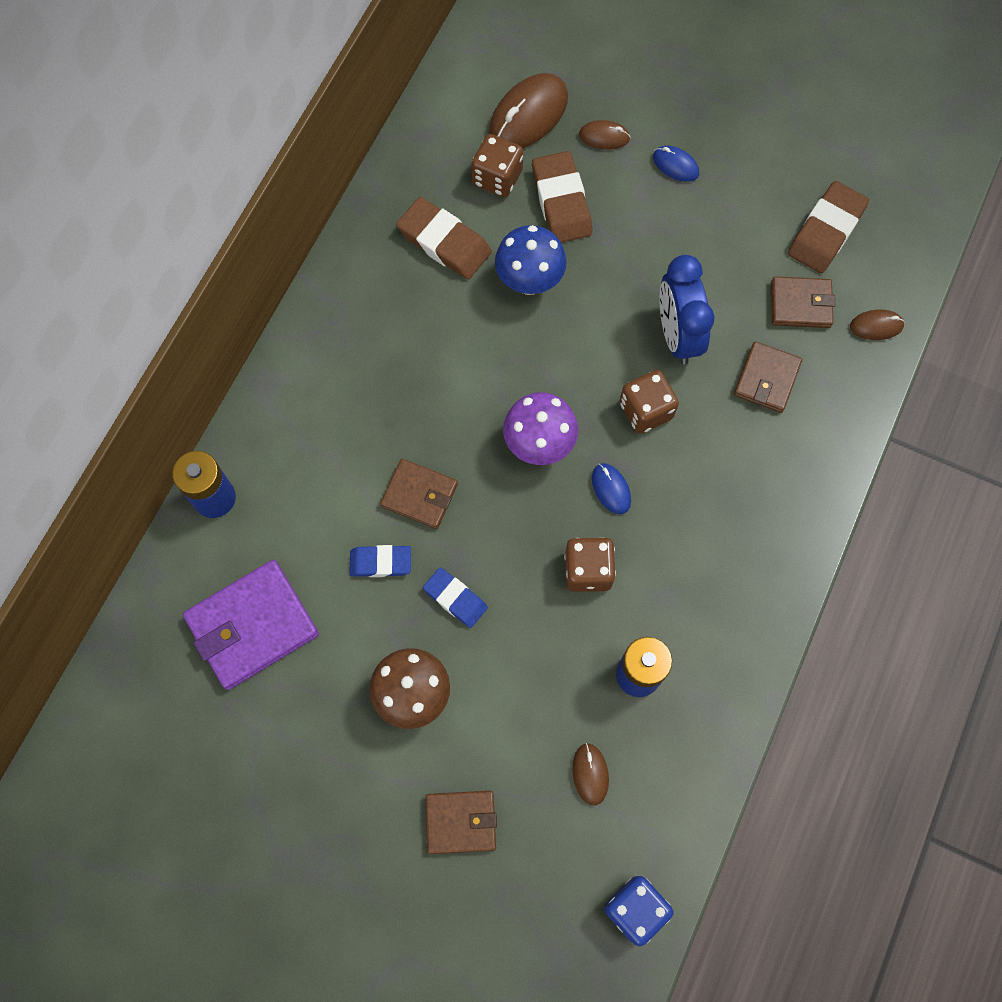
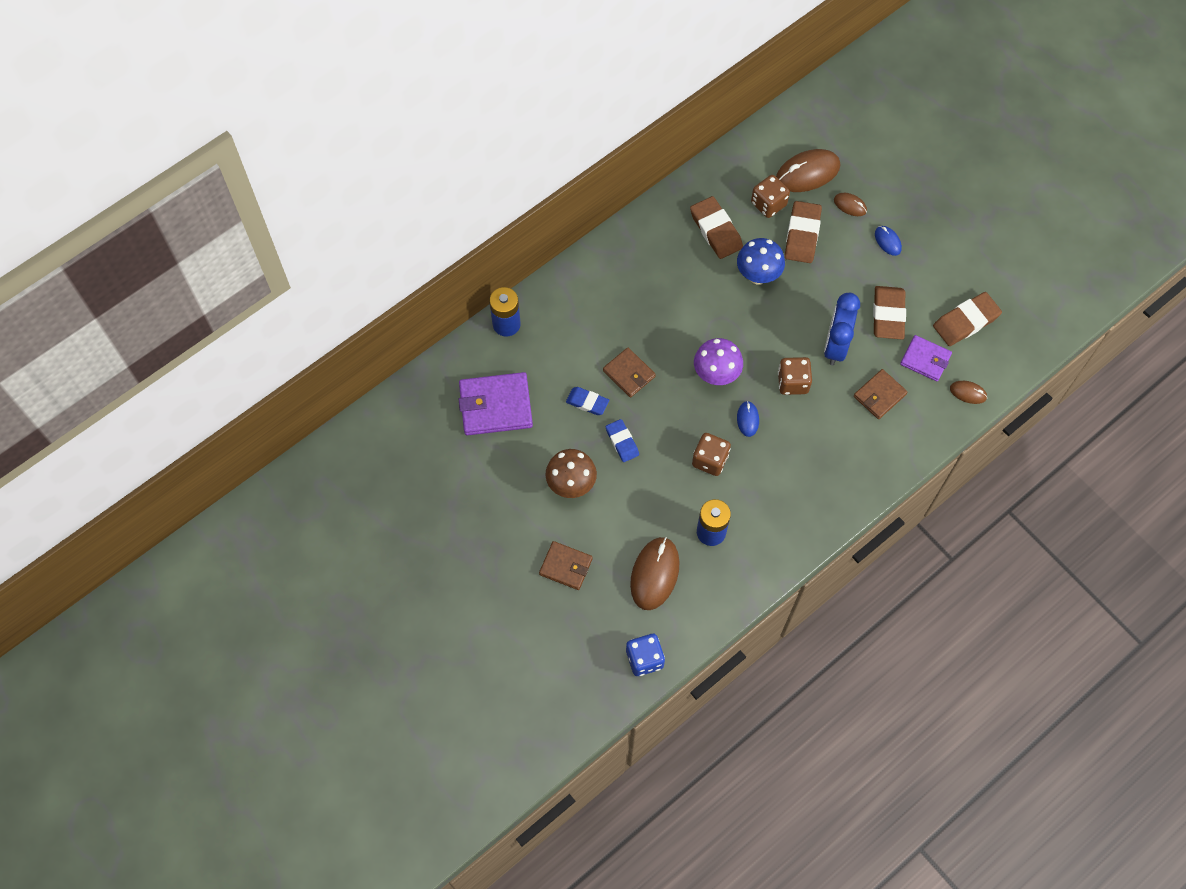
camera: 25 degrees right, 5 degrees down
brown mouse [572,743,609,806] -> brown mouse [630,537,679,610], size x1.96
brown wallet [771,277,835,328] -> purple wallet [900,335,952,382]
none -> brown eraser [873,286,906,339]

